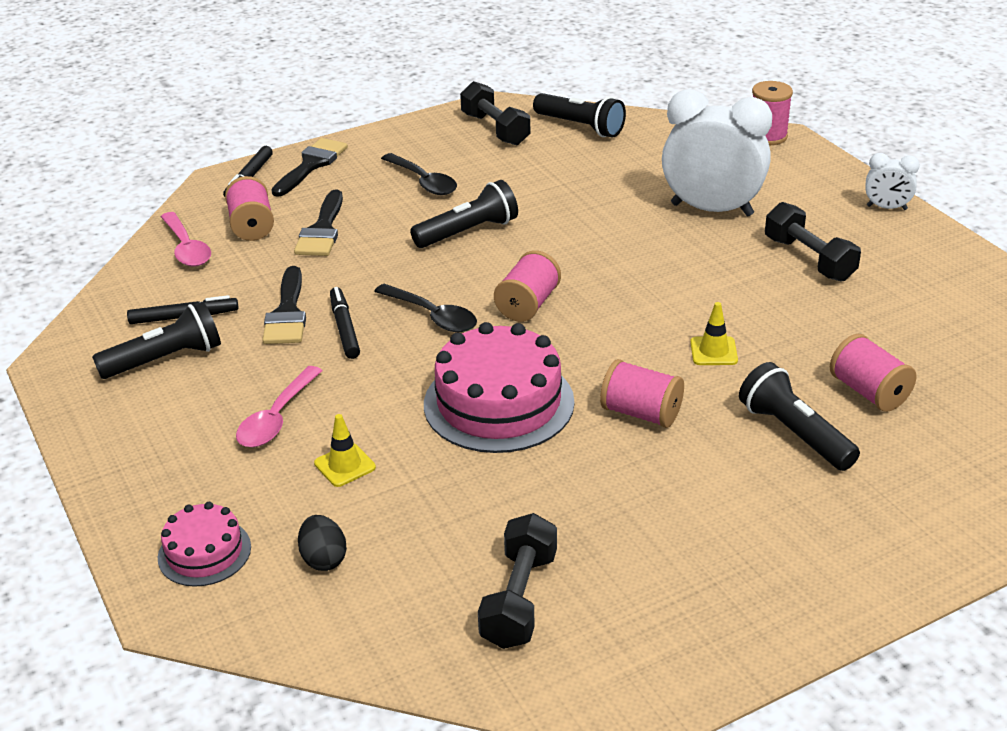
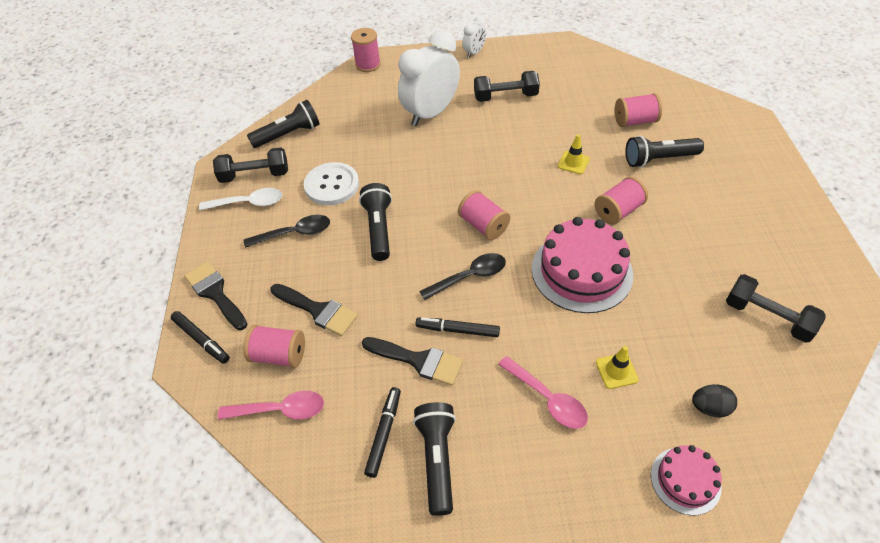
camera: 65 degrees left, 15 degrees up
none -> white spoon [199,188,282,210]
none -> white button [304,162,359,205]

